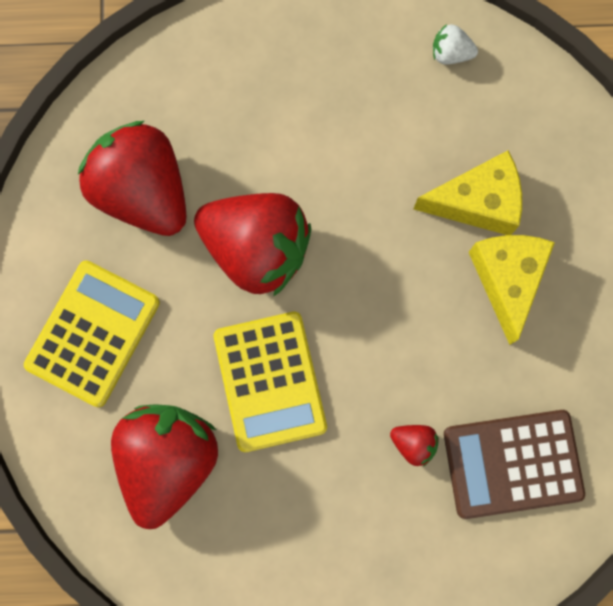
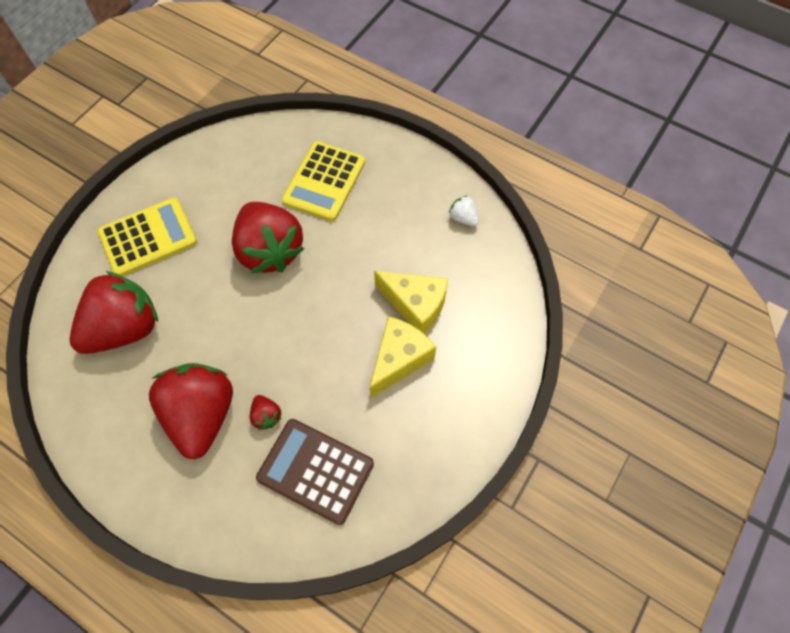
camera: 35 degrees right, 15 degrees down
red strawberry [78,121,187,236] -> red strawberry moved to [149,363,233,459]
yellow calculator [214,312,327,452] -> yellow calculator moved to [282,141,365,221]

